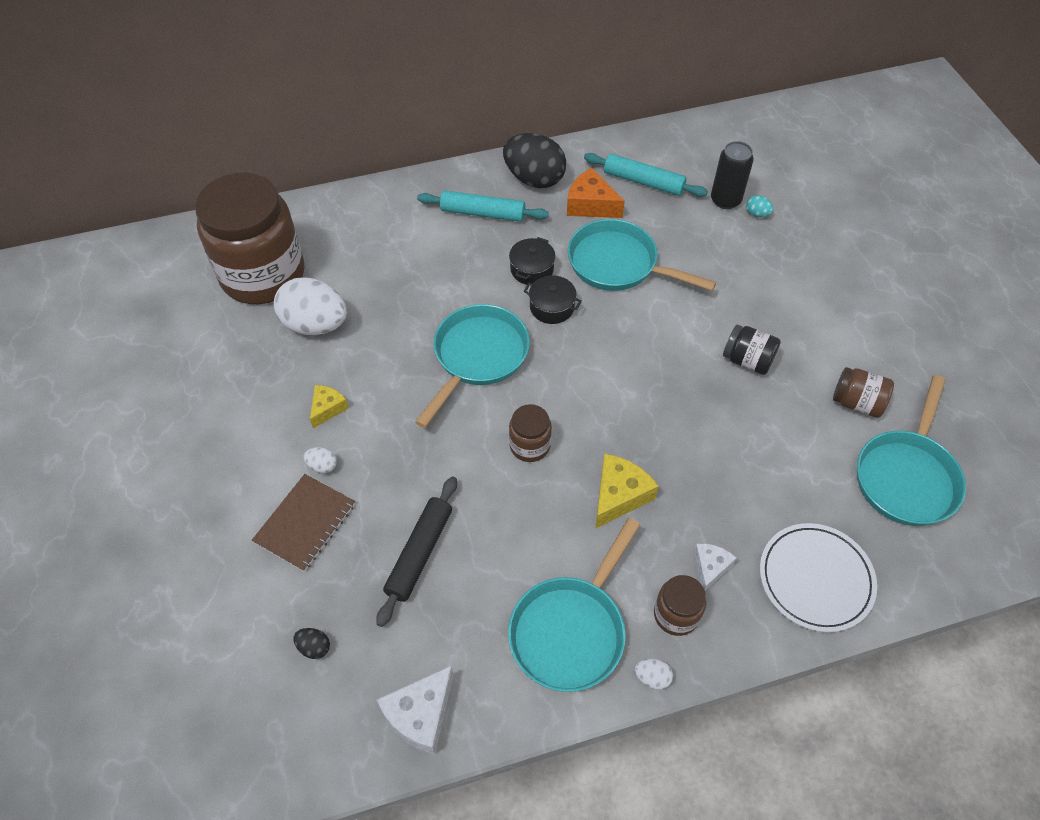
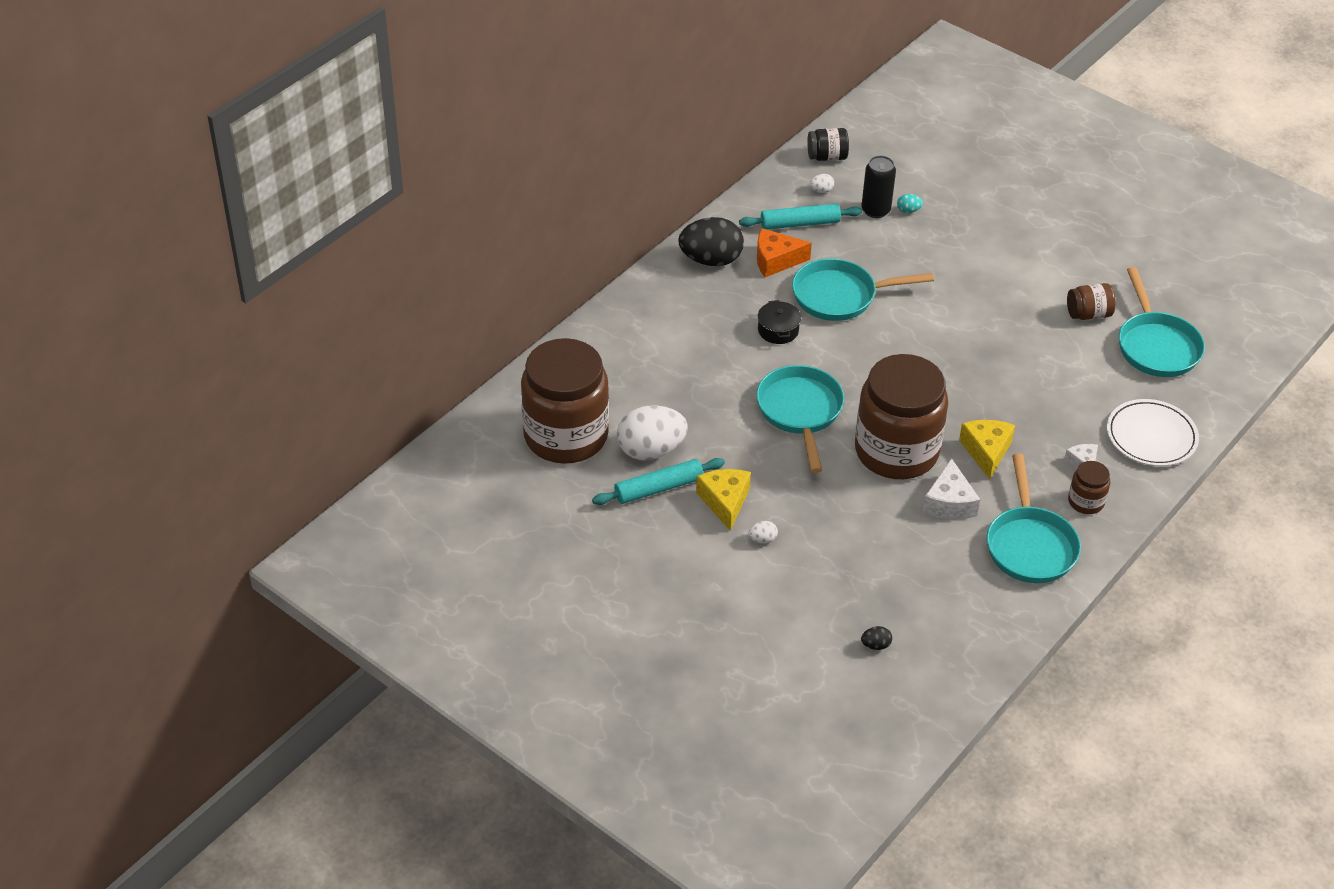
camera: 35 degrees left, 10 degrees down
brown notebook [252,474,355,572] -> none
yellow cheese [310,385,349,428] -> yellow cheese [696,469,751,531], size x1.60
black rolling pin [376,476,457,627] -> none
white cheese [377,666,454,755] -> white cheese moved to [922,458,980,520]
turquoise rolling pin [417,190,549,222] -> turquoise rolling pin moved to [592,458,725,505]
brown jar [509,404,552,462] -> brown jar [855,354,948,479], size x2.36
black pot [524,275,582,324] -> none
white egg [635,659,673,690] -> white egg moved to [809,174,834,193]
black jar [723,325,781,375] -> black jar moved to [807,128,849,161]

